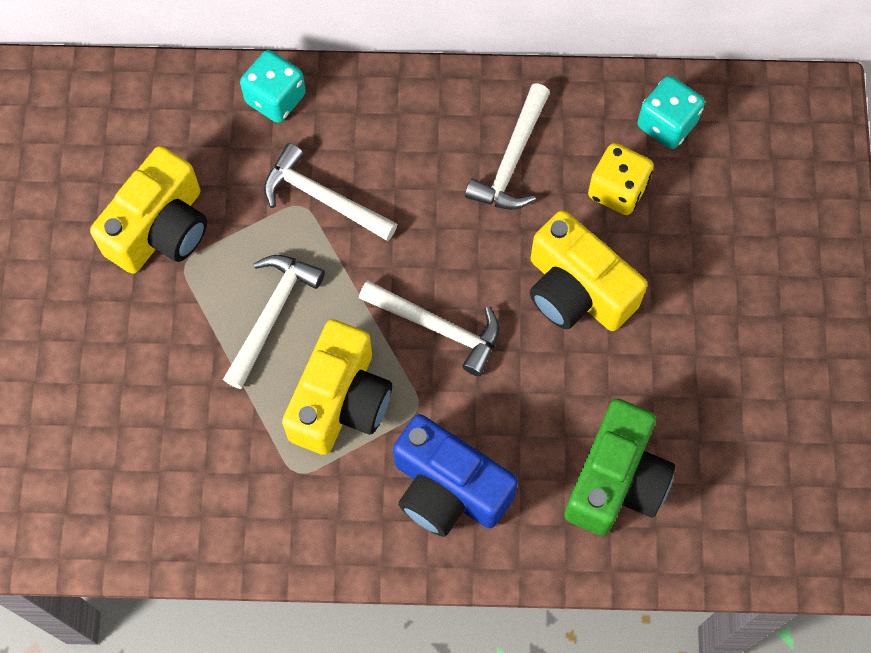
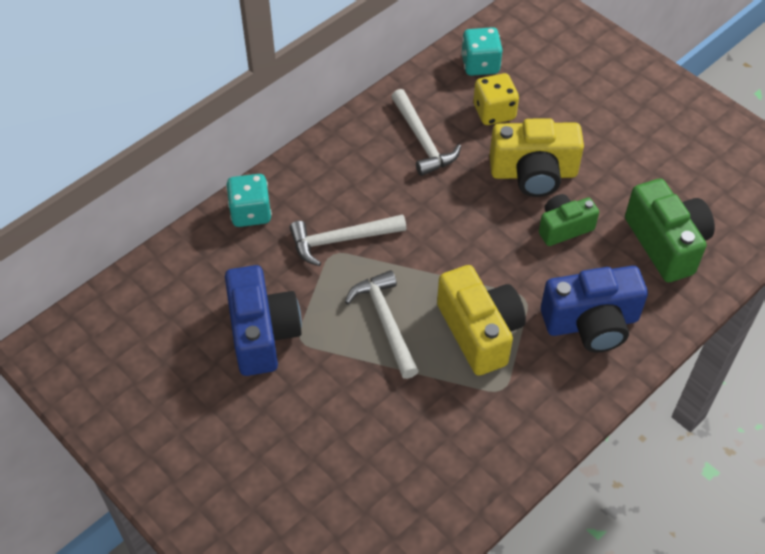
camera: 45 degrees left, 15 degrees down
yellow camera [90,146,207,274] -> blue camera [225,265,302,376]
white hammer [359,280,499,376] -> none
none -> green camera [539,194,599,246]

